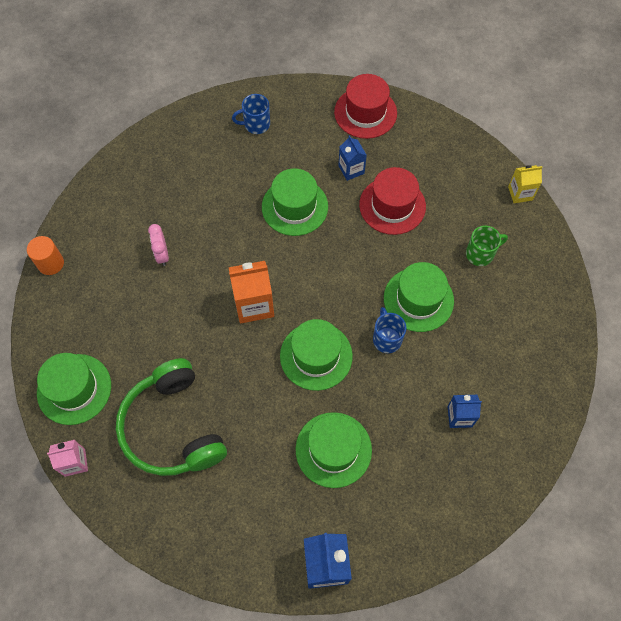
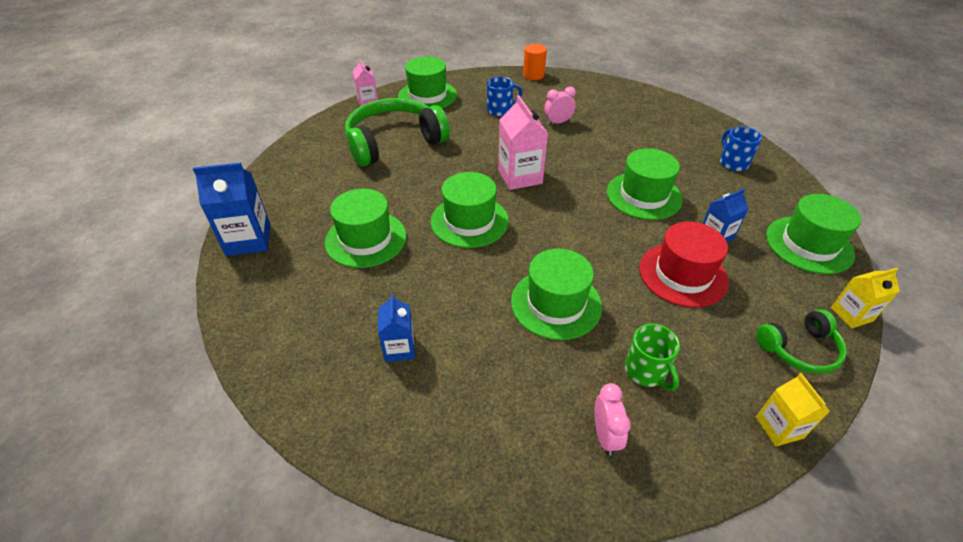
camera: 85 degrees right, 20 degrees down
orange carton [228,261,274,324] -> pink carton [498,95,548,190]
red hat [334,74,397,139] -> green hat [766,194,861,274]
blue mug [373,307,406,353] -> blue mug moved to [487,77,523,117]
none -> pink clock [594,383,631,456]
none -> green headphones [756,309,847,374]
none -> yellow carton [831,268,900,328]

